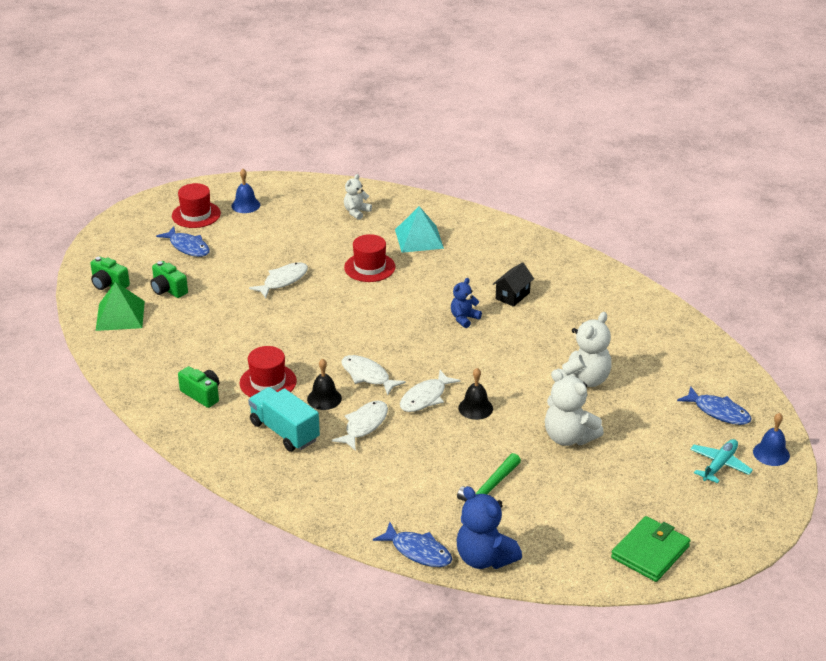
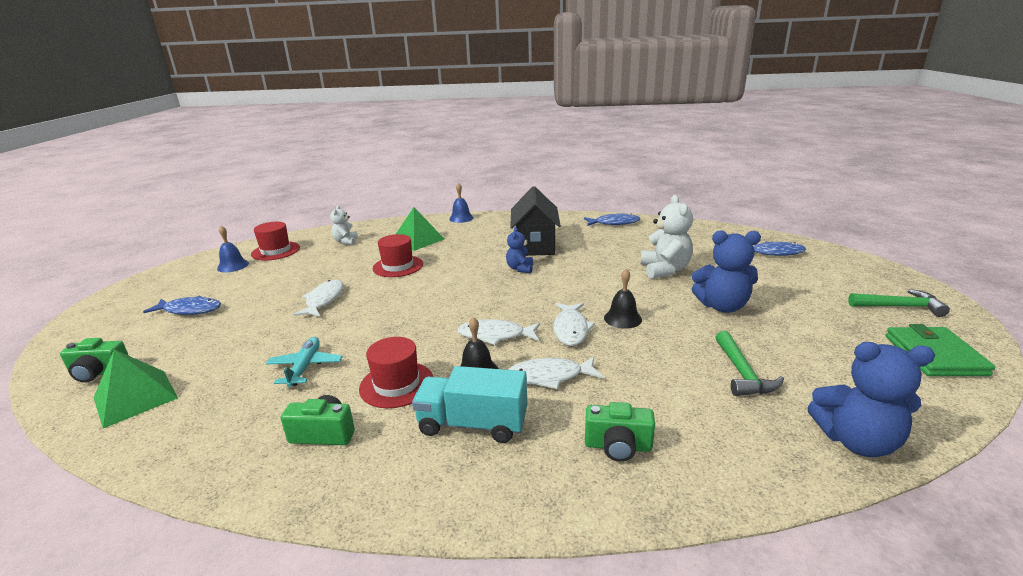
camera: 35 degrees left, 10 degrees down
green camera [150,261,188,298] -> green camera moved to [585,402,655,462]
red hat [172,183,221,228] -> red hat moved to [251,222,300,261]
white fish [332,400,388,451] -> white fish turned 90 degrees counterclockwise [508,357,603,389]
blue fish [373,522,452,567] -> blue fish moved to [584,213,640,226]
turquoise pyramid [395,206,444,253] -> green pyramid [396,207,444,251]
black house [493,262,534,307] -> black house [510,186,561,256], size x1.87
white teddy bear [545,369,604,446] -> blue teddy bear [692,230,761,313]
turquoise plane [690,439,753,483] -> turquoise plane moved to [266,337,343,387]
blue bell [753,413,790,466] -> blue bell moved to [449,183,474,223]
none -> green hammer [848,289,950,317]

